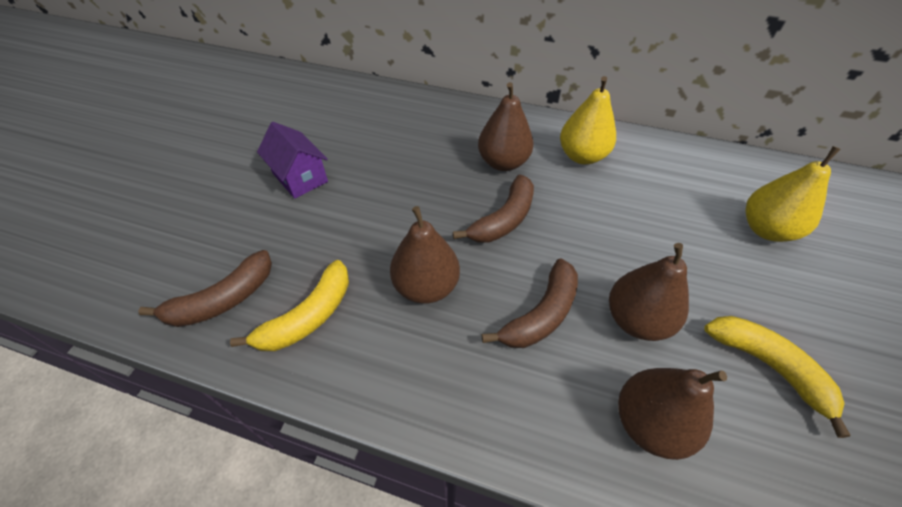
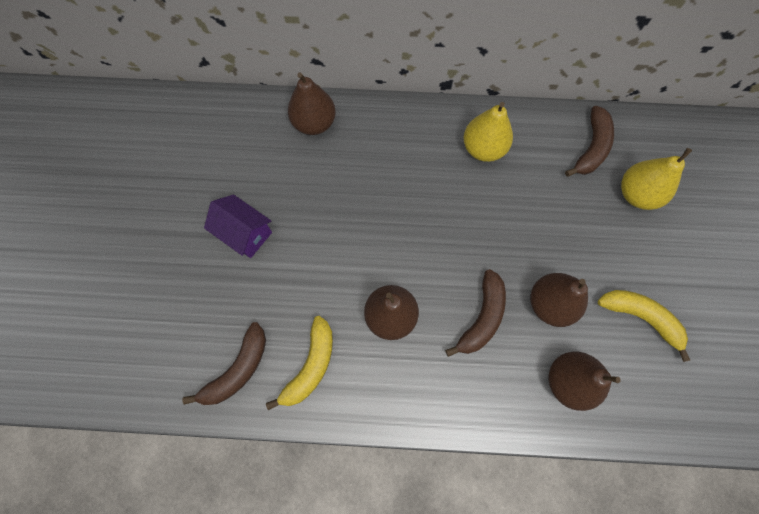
camera: 15 degrees left, 20 degrees up
brown banana [453,175,534,243] -> brown banana moved to [565,105,614,177]
brown pear [478,82,533,171] -> brown pear moved to [288,72,336,135]

